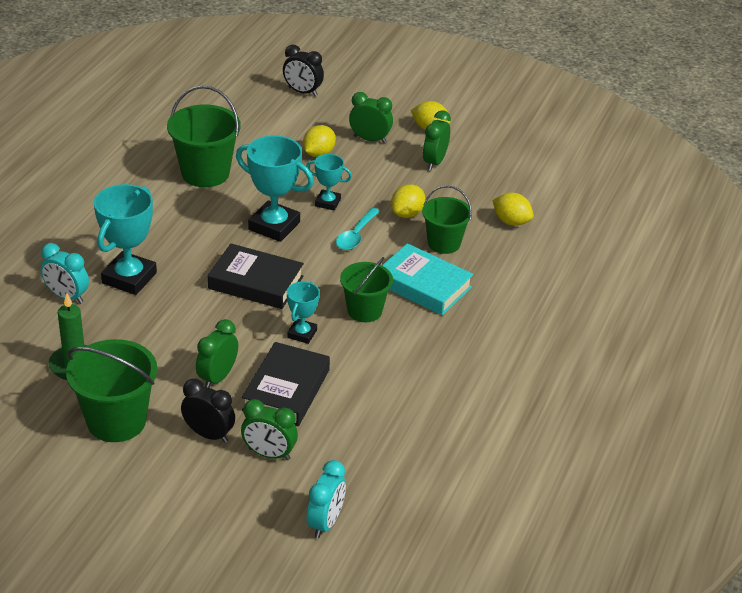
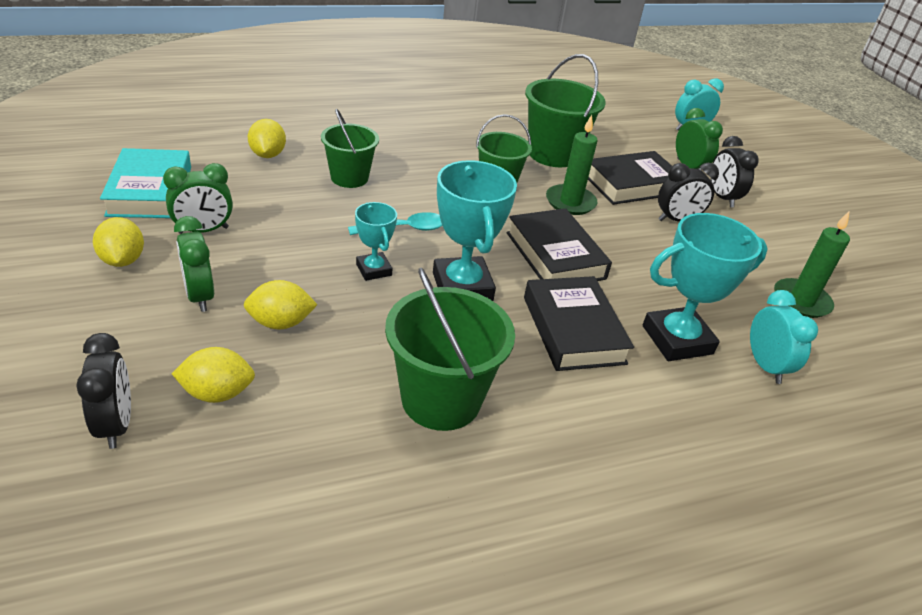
camera: 135 degrees left, 0 degrees up
green bucket [66,339,157,442] -> green bucket moved to [525,54,606,167]
green clock [196,319,238,388] -> black clock [658,163,719,222]
turquoise trophy [287,282,320,344] -> green candle [546,115,598,215]
turquoise book [382,243,473,315] -> turquoise book moved to [100,148,191,218]
yellow lemon [391,184,425,218] -> yellow lemon moved to [172,347,255,403]
none -> black book [524,276,634,371]

